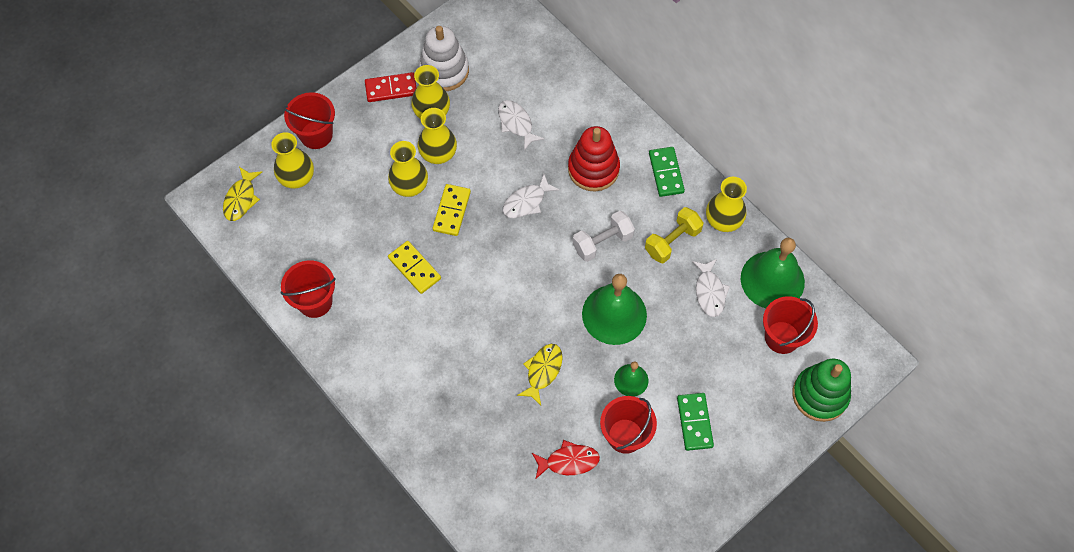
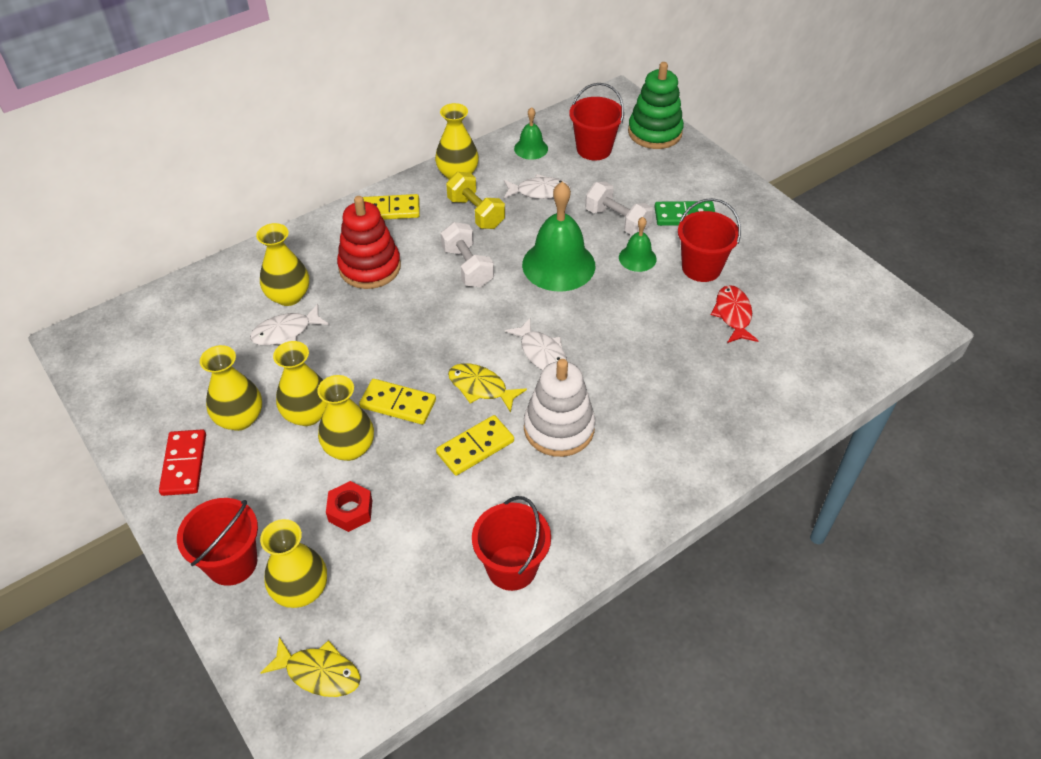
camera: 85 degrees left, 15 degrees down
white stacking toy [419,26,469,91] -> white stacking toy moved to [524,359,595,457]
white fish [503,174,559,218] -> white fish moved to [505,318,567,371]
yellow fish [517,344,563,405] -> yellow fish moved to [448,363,527,413]
green domino [649,147,685,197] -> yellow domino [363,194,420,220]
green bell [741,238,805,308] -> green bell [514,107,548,160], size x0.52
none -> yellow vase [256,223,309,306]
none -> red nut [326,481,372,532]
none -> white dumbbell [585,182,653,236]

